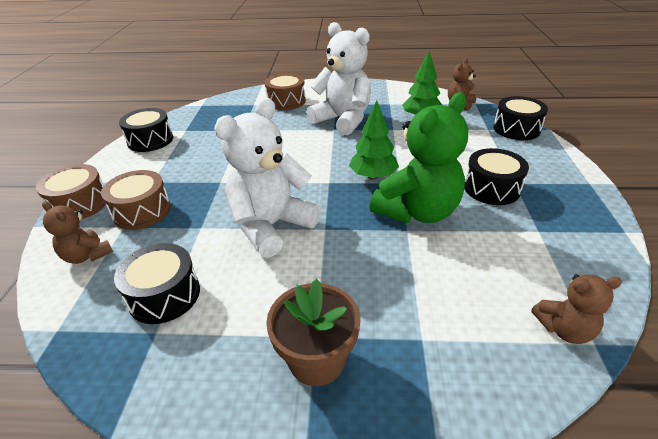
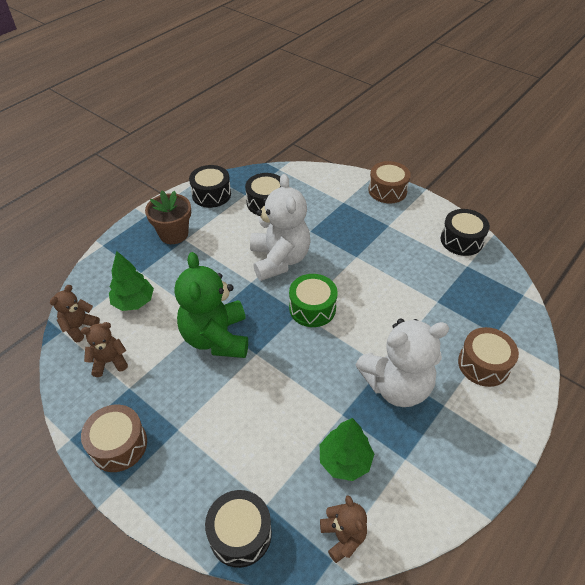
camera: 125 degrees right, 10 degrees up
brown teddy bear [42,201,113,264] -> brown teddy bear moved to [81,322,128,377]
brown drum [101,170,171,230] -> brown drum moved to [81,405,147,472]
green tree [349,100,399,180] -> green tree moved to [109,251,154,311]
black drum [464,148,529,205] -> black drum moved to [189,165,231,208]
none -> green drum [289,274,338,327]

